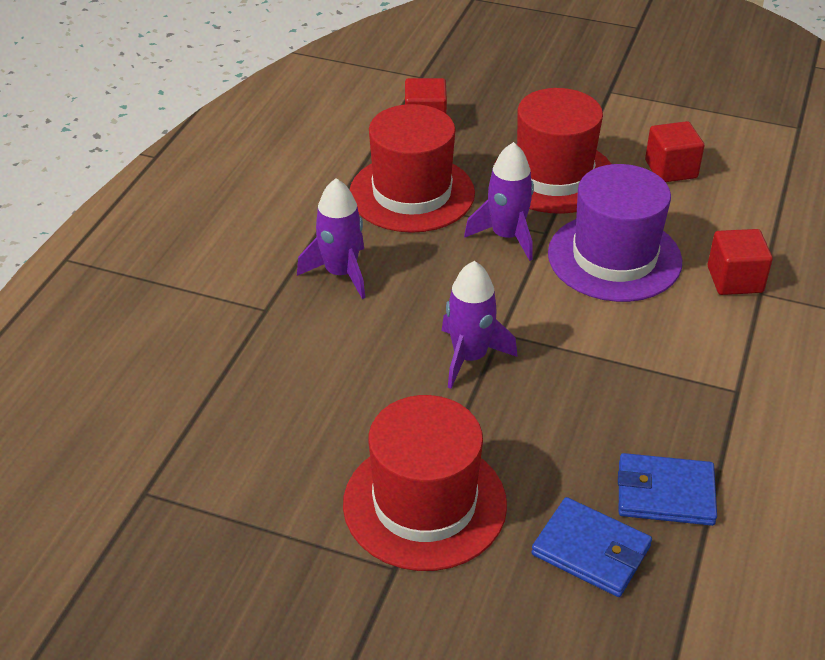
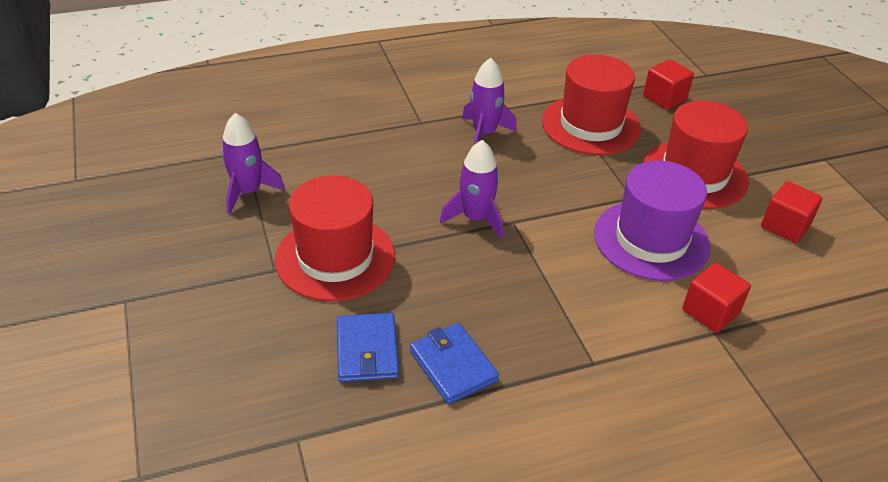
camera: 50 degrees right, 0 degrees up
purple rocket [464,142,534,261] -> purple rocket moved to [221,113,285,214]

